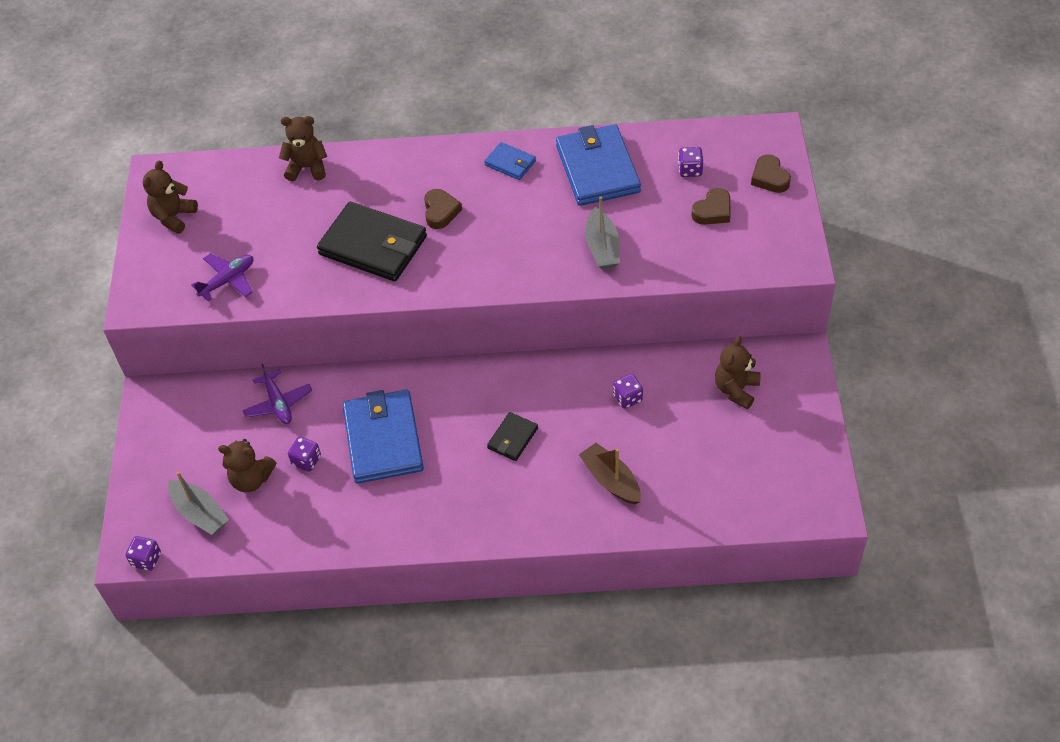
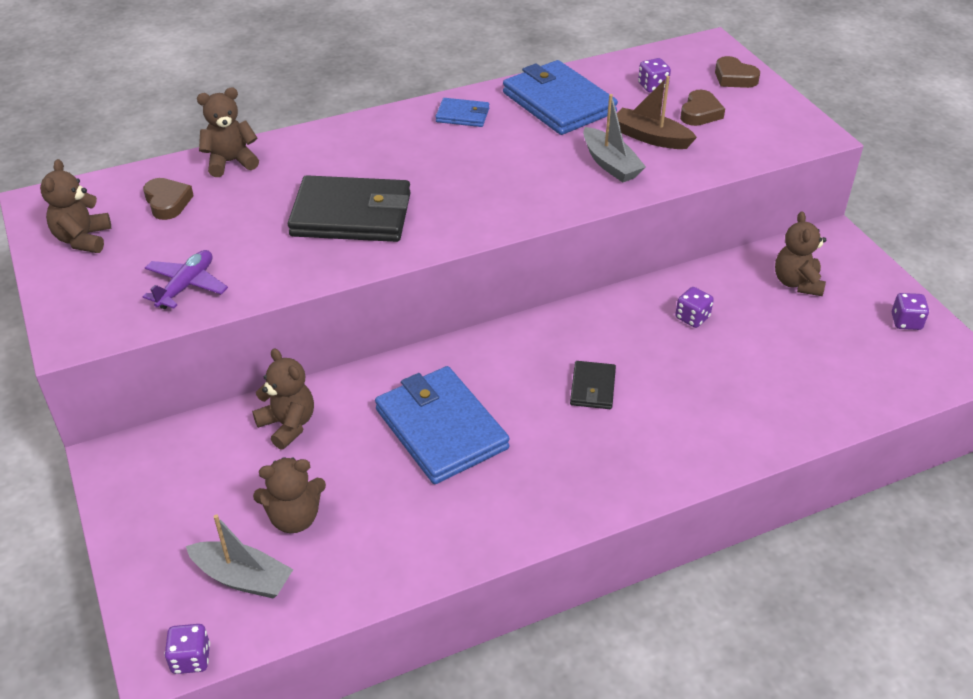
camera: 25 degrees left, 10 degrees down
purple plane [243,364,312,424] -> brown teddy bear [252,349,314,450]
purple dice [288,437,321,472] -> purple dice moved to [892,293,929,330]
brown heart [424,189,462,229] -> brown heart moved to [143,178,194,220]
brown boat [579,443,641,504] -> brown boat moved to [617,76,697,149]

